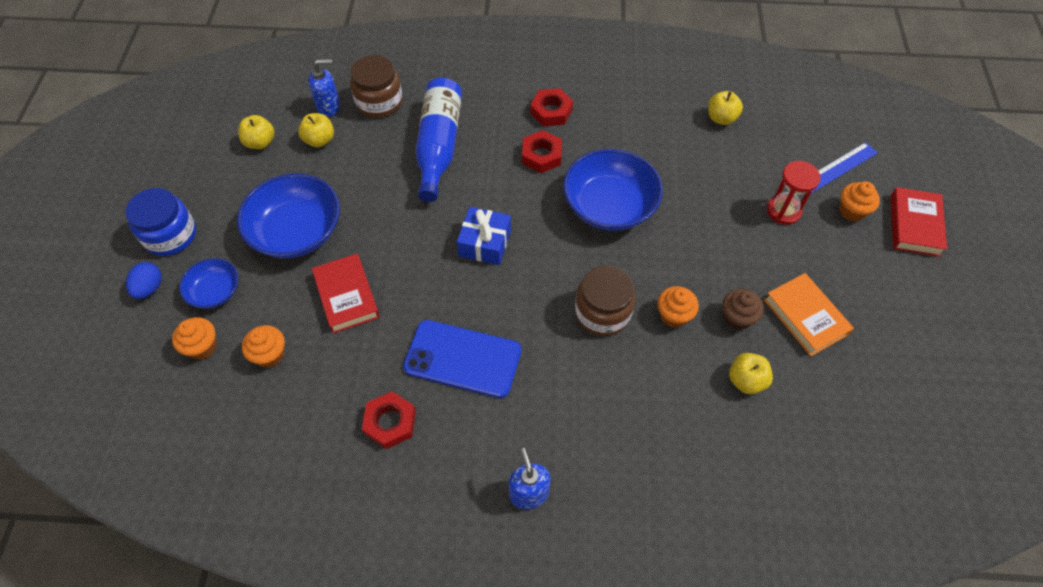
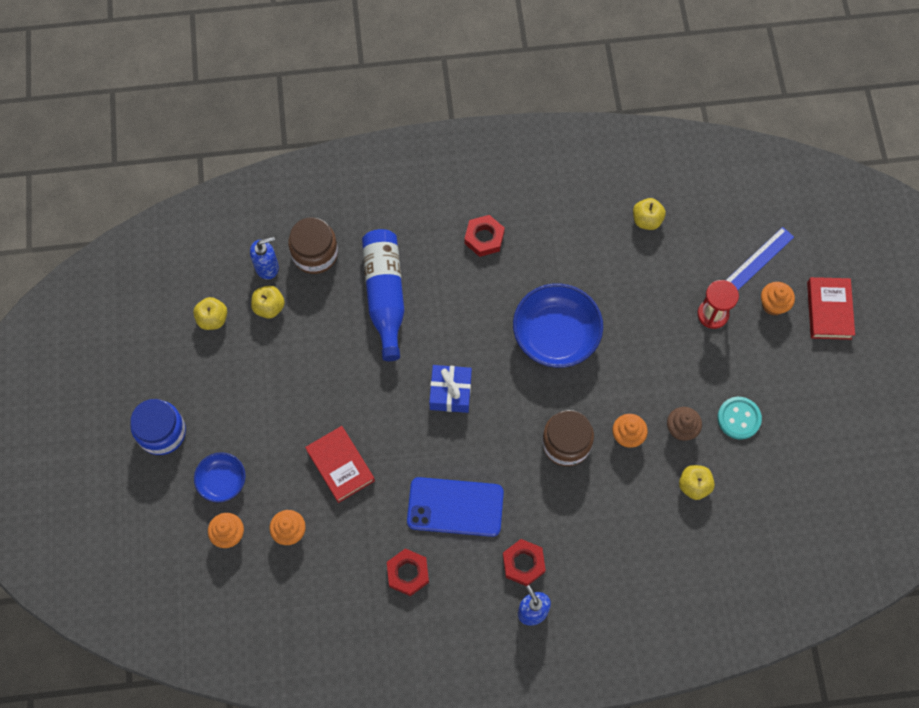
camera: 10 degrees left, 10 degrees up
blue egg [126,262,162,299] -> none
blue bowl [237,173,340,258] -> none
red nut [522,130,562,173] -> red nut moved to [503,539,546,586]
orange book [764,273,854,356] -> turquoise button [717,397,762,440]

